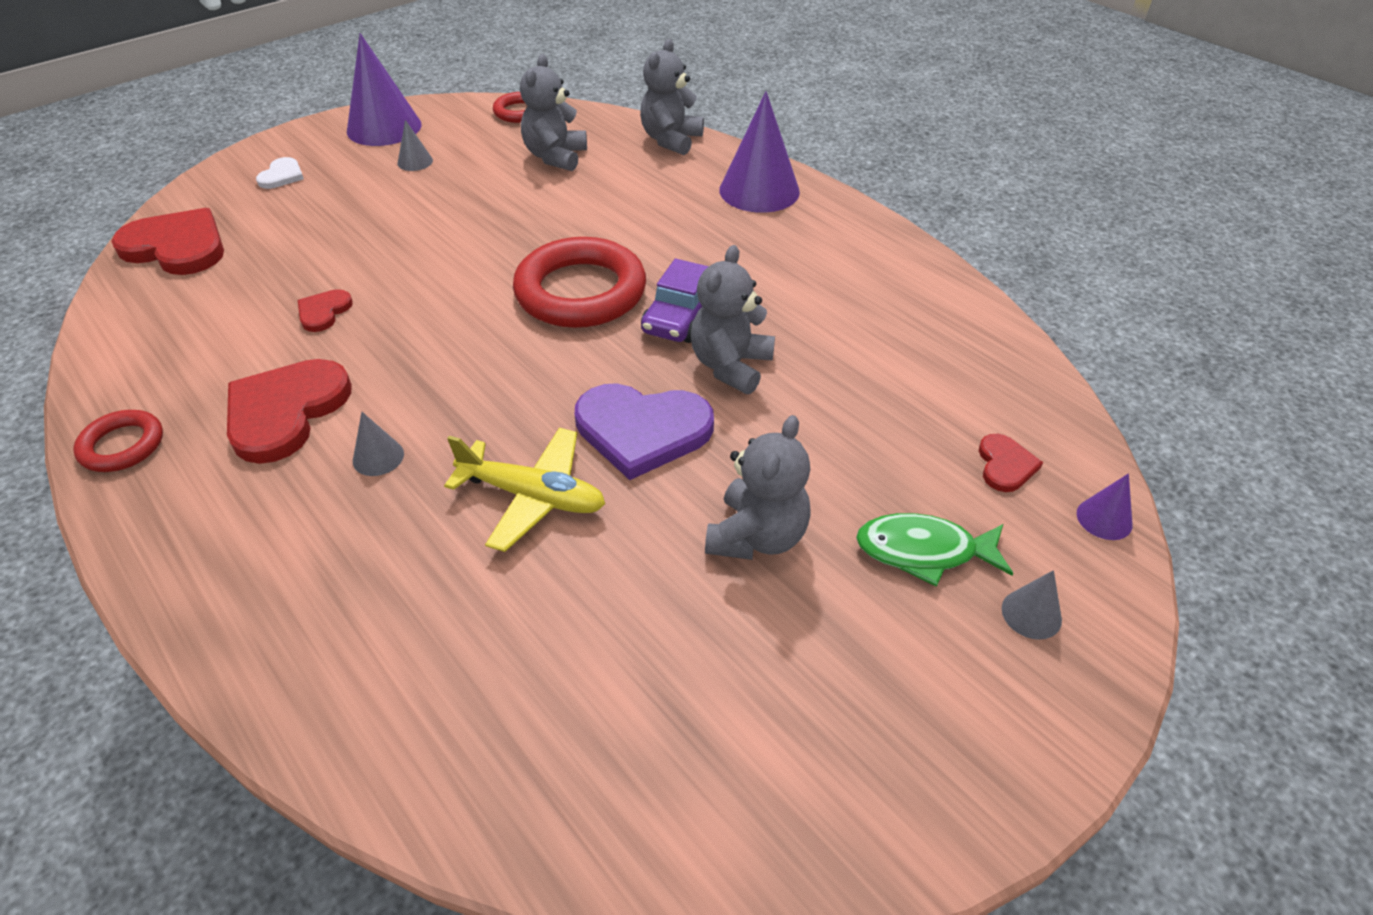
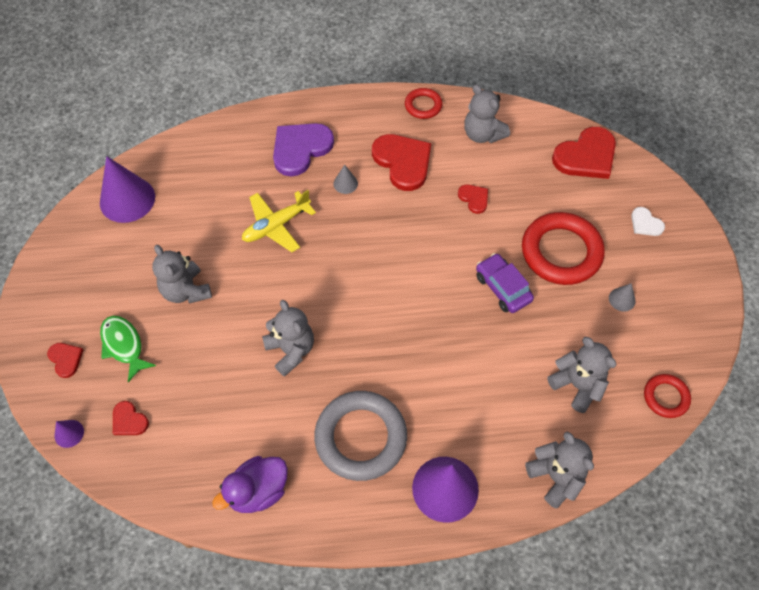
camera: 125 degrees right, 15 degrees up
purple cone [347,33,422,146] -> purple cone moved to [100,156,155,223]
red ring [513,237,646,328] -> red ring moved to [522,212,605,285]
purple heart [575,383,714,480] -> purple heart moved to [273,123,334,177]
purple car [641,259,709,343] -> purple car moved to [476,253,534,313]
green fish [856,513,1014,587] -> green fish turned 75 degrees counterclockwise [100,316,156,382]
grey cone [1002,570,1062,640] -> red heart [47,343,83,378]
none -> purple duck [212,456,288,513]
none -> grey ring [314,391,407,481]
none -> grey teddy bear [464,84,510,143]

